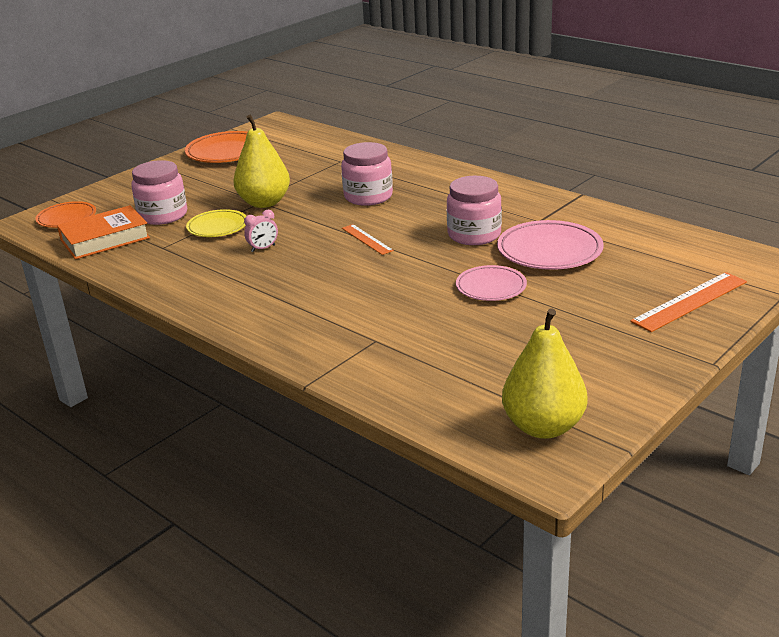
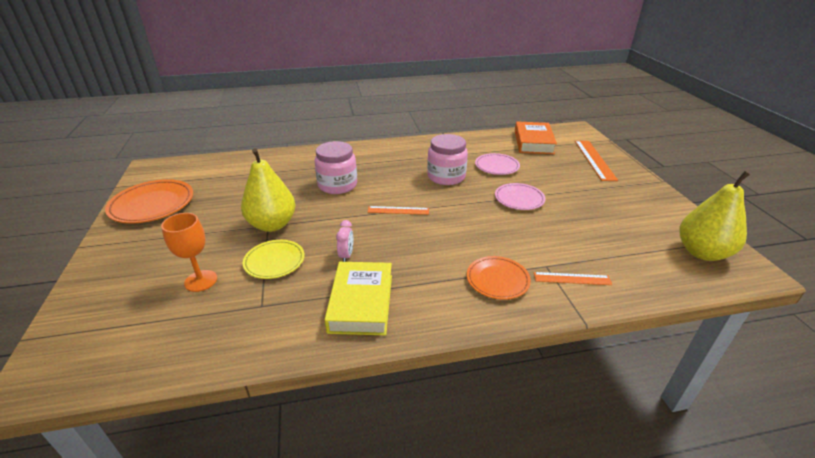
camera: 55 degrees left, 5 degrees up
orange plate [35,201,96,228] -> orange plate moved to [467,256,531,300]
orange book [57,205,150,259] -> orange book moved to [515,122,557,154]
pink jar [131,160,187,225] -> orange goblet [161,213,217,292]
pink plate [497,220,603,270] -> pink plate [475,153,520,175], size x0.64
none -> yellow book [324,262,392,335]
none -> orange ruler [534,272,612,285]

